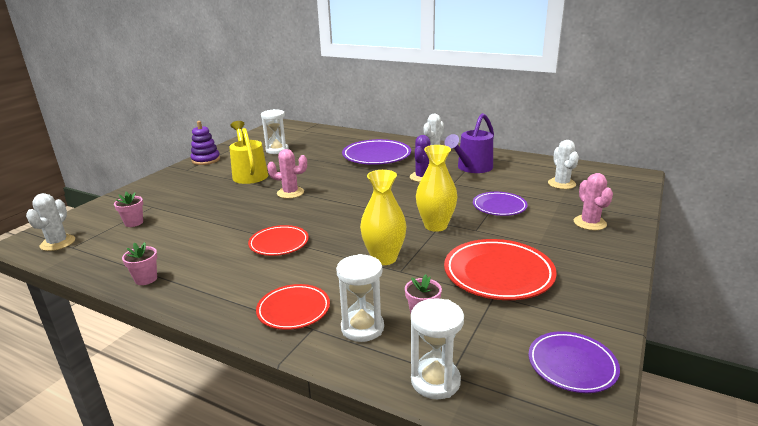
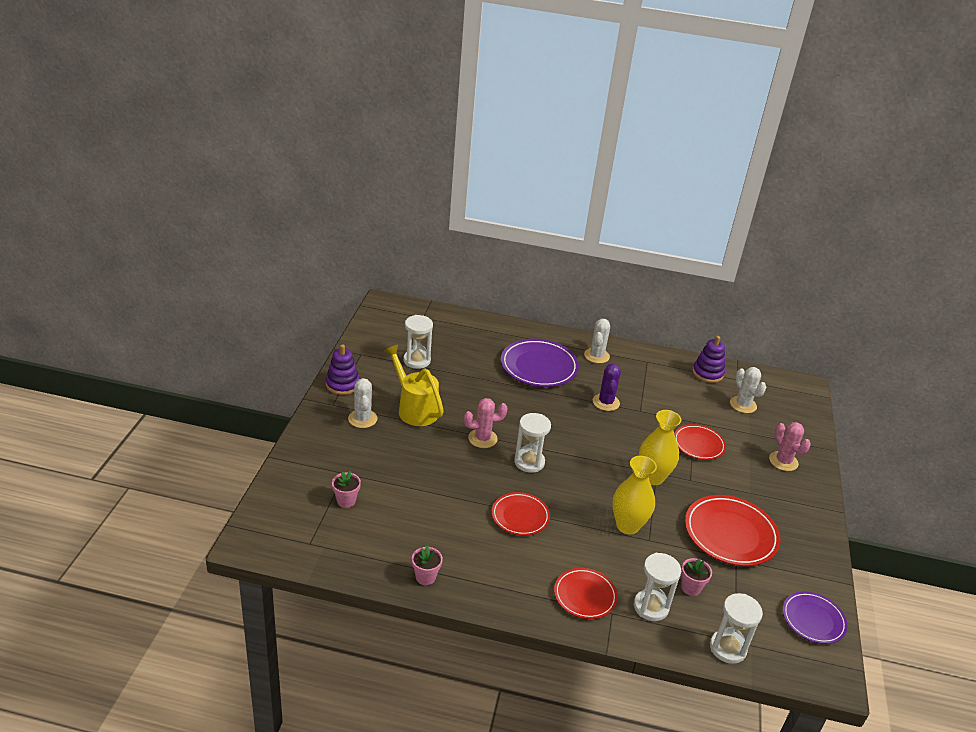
camera: 20 degrees left, 10 degrees up
white cactus [26,193,75,251] -> white cactus moved to [348,378,378,428]
purple watering can [445,113,494,173] -> none
purple plate [473,192,528,216] -> red plate [674,424,726,460]
none -> white hourglass [514,413,551,473]
none -> purple stacking toy [692,336,725,383]

